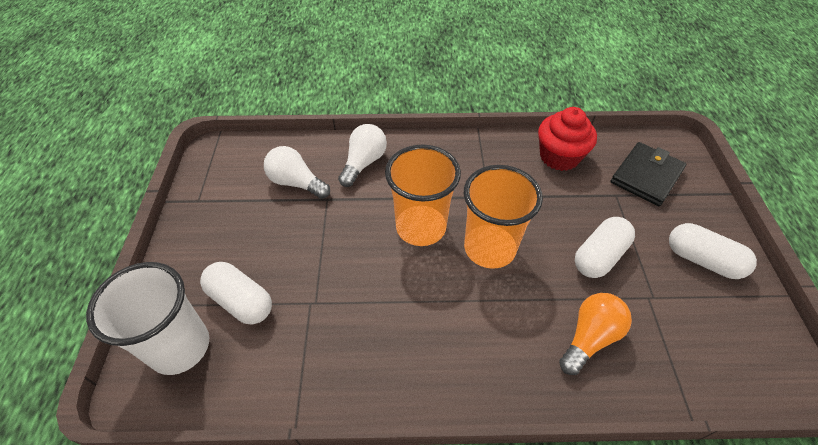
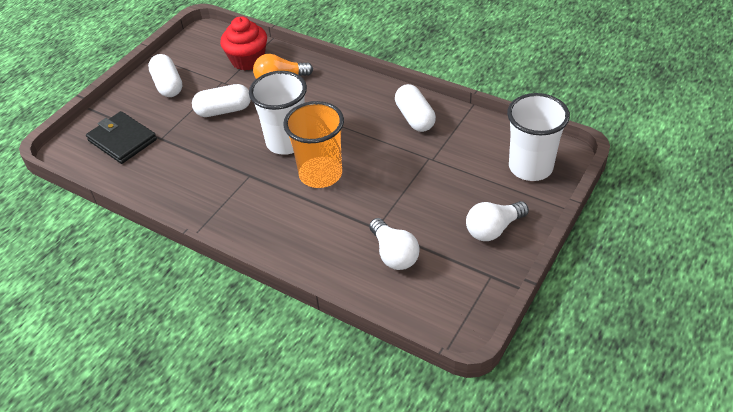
camera: 145 degrees left, 5 degrees down
white capsule [200,262,272,325] -> white capsule moved to [395,84,436,132]
white light bulb [338,124,387,187] -> white light bulb moved to [466,201,529,241]
orange cup [464,165,543,269] -> white cup [249,71,307,155]
red cupcake [538,107,597,171] -> red cupcake moved to [220,16,267,70]
black wallet [611,142,686,206] -> black wallet turned 60 degrees clockwise [86,111,157,164]

